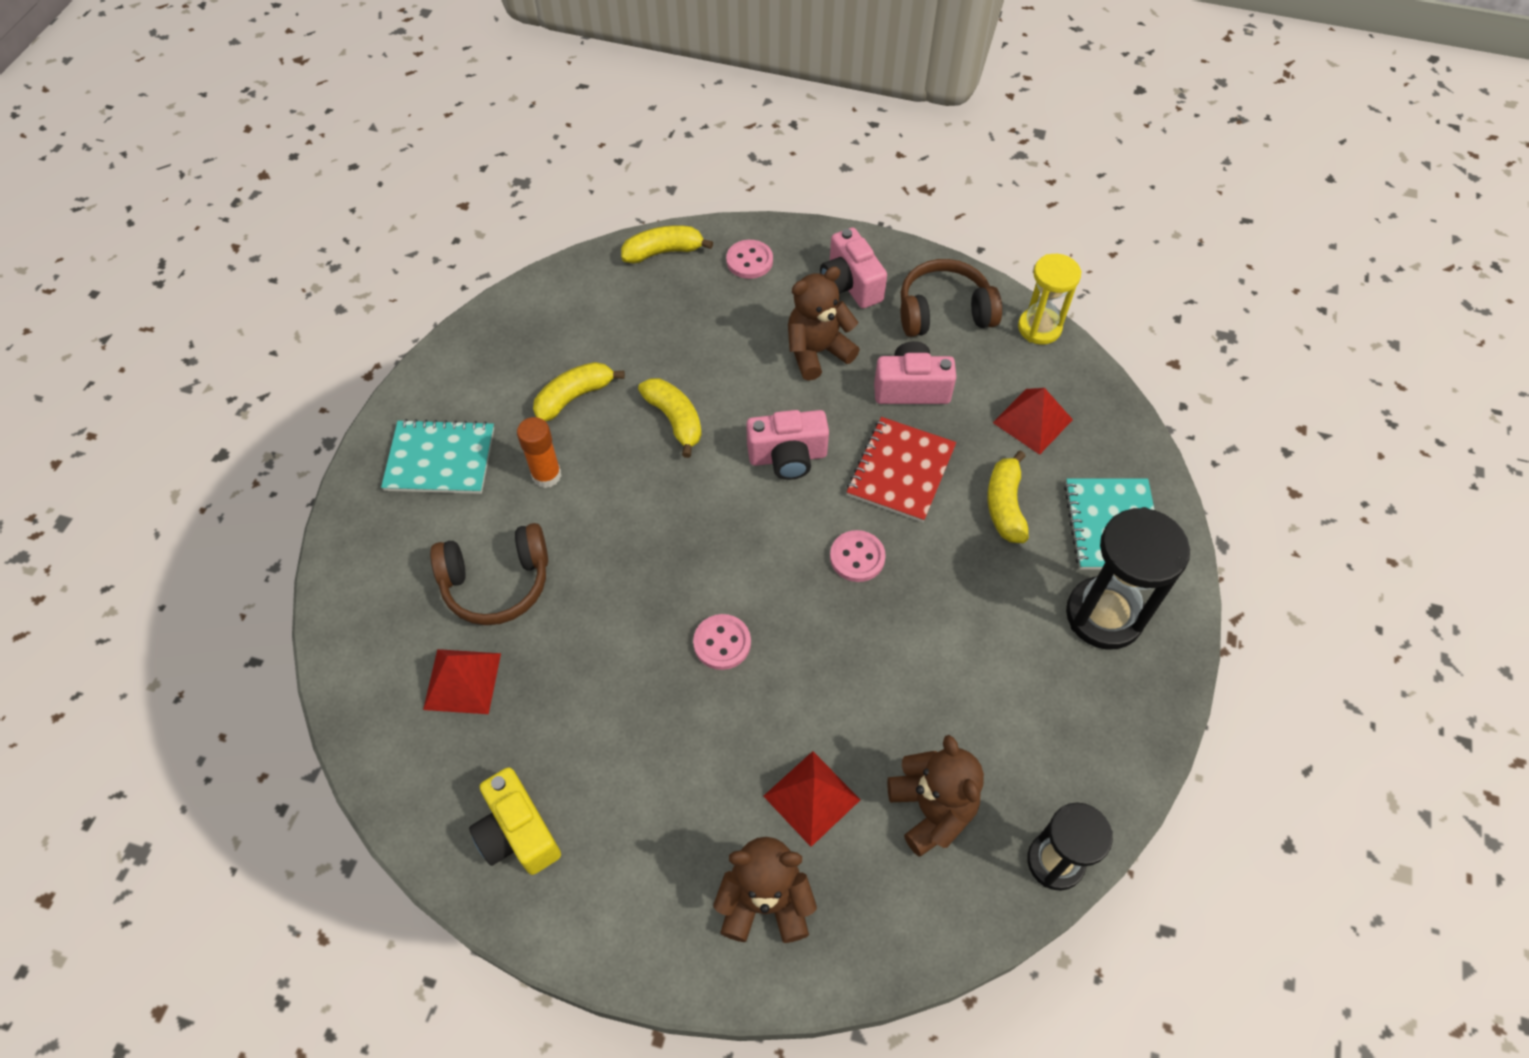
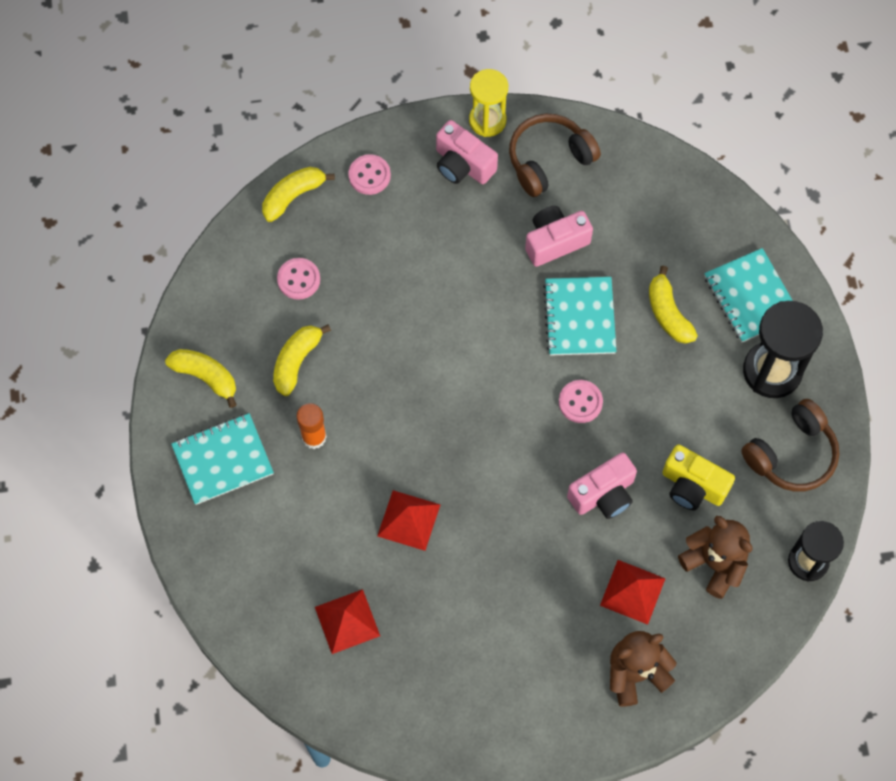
camera: 25 degrees left, 10 degrees up
brown headphones [430,523,548,625] -> brown headphones moved to [741,399,839,492]
yellow camera [469,767,561,875] -> yellow camera moved to [662,444,735,511]
yellow banana [638,378,702,458] -> yellow banana moved to [165,349,237,408]
pink button [693,614,751,670] -> pink button moved to [277,258,320,300]
pink camera [746,410,829,480] -> pink camera moved to [567,452,637,519]
brown teddy bear [788,266,860,381] -> none
red notebook [847,417,956,522] -> turquoise notebook [543,277,617,356]
red pyramid [993,388,1073,455] -> red pyramid moved to [377,490,441,551]
yellow hourglass [1018,254,1082,345] -> yellow hourglass moved to [469,69,508,137]

